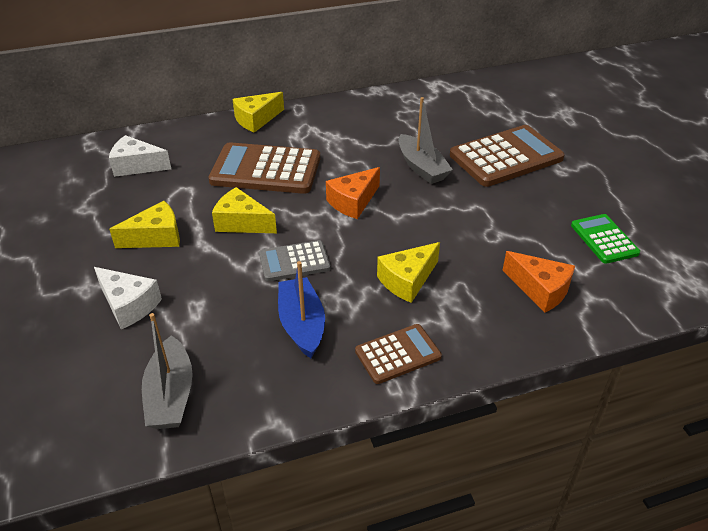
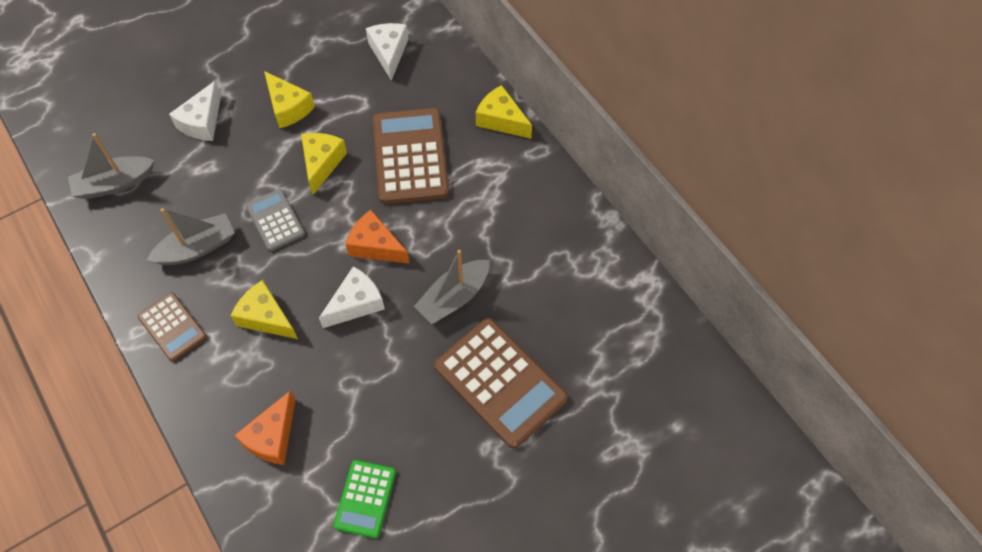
camera: 75 degrees right, 20 degrees up
blue boat [278,261,325,358] -> grey boat [147,208,235,265]
green calculator [571,214,640,264] -> green calculator turned 135 degrees clockwise [333,460,396,538]
none -> white cheese [319,266,385,328]

